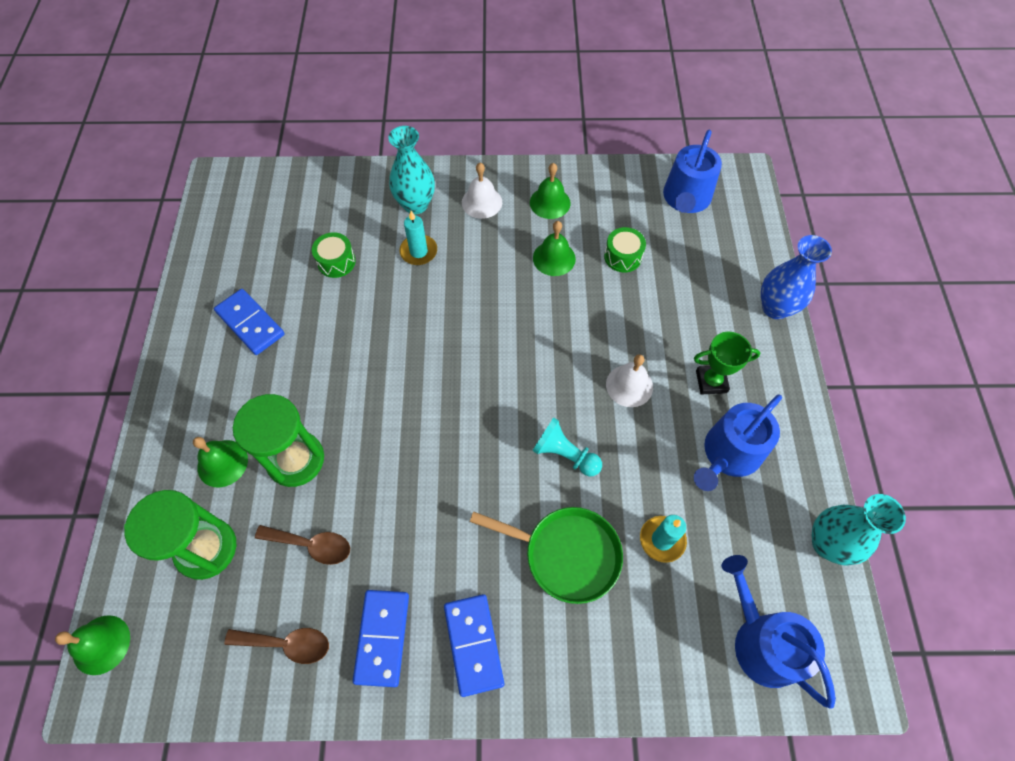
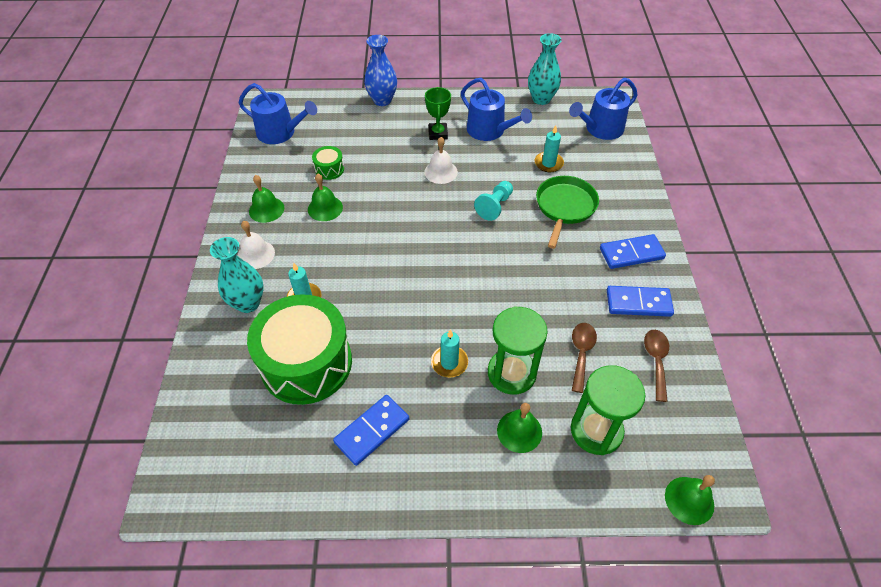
camera: 90 degrees left, 10 degrees down
green drum [312,232,356,278] -> green drum [247,294,352,405], size x2.45
none -> turquoise candle [431,329,468,377]

